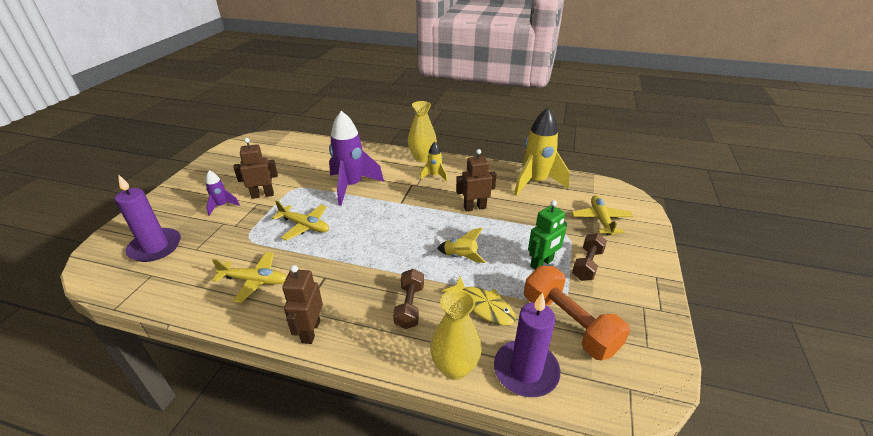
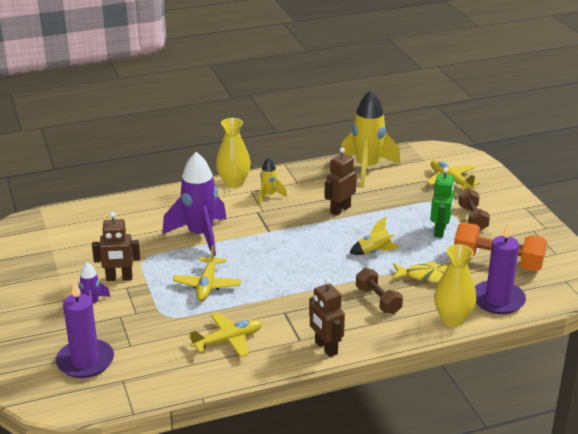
camera: 35 degrees left, 5 degrees down
brown robot [233,138,278,199] -> brown robot turned 135 degrees counterclockwise [92,212,140,281]
yellow plane [272,200,329,240] -> yellow plane turned 105 degrees clockwise [173,245,241,301]

